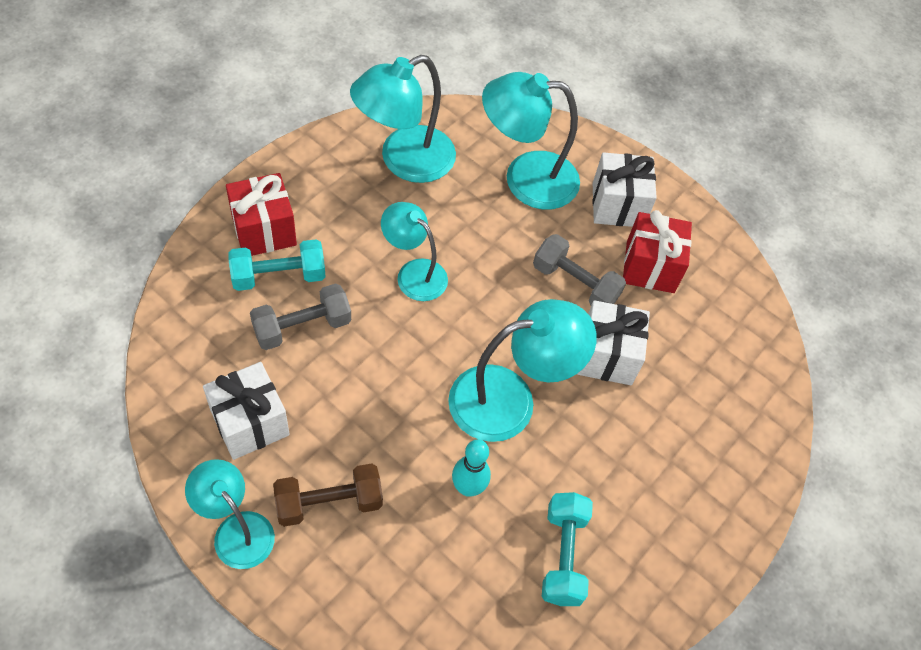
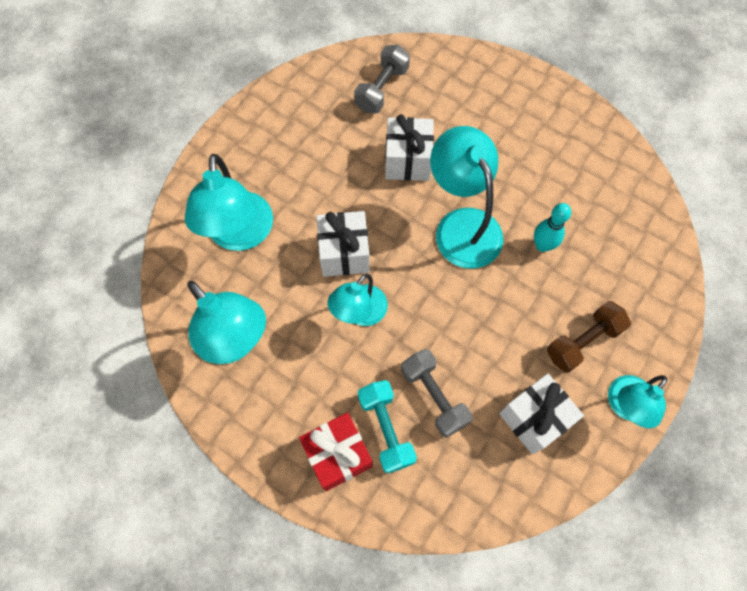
camera: 90 degrees left, 10 degrees up
brown dumbbell [273,463,383,527] -> brown dumbbell turned 75 degrees clockwise [547,301,631,373]
grey dumbbell [533,234,626,305] -> grey dumbbell moved to [354,45,410,114]
turquoise dumbbell [542,492,593,606] -> none
white gift [592,152,657,227] -> white gift moved to [316,211,370,277]
red gift [623,210,692,293] -> none

